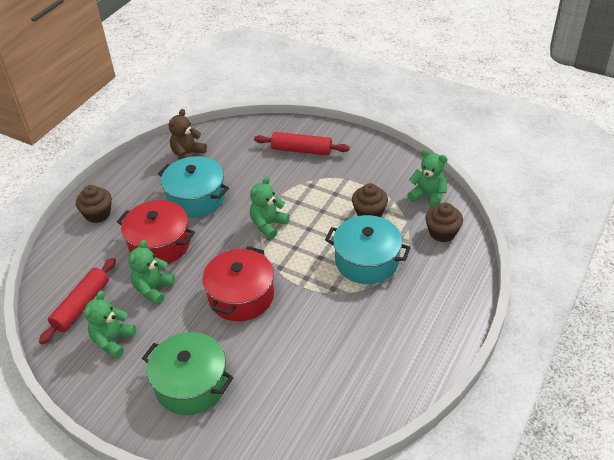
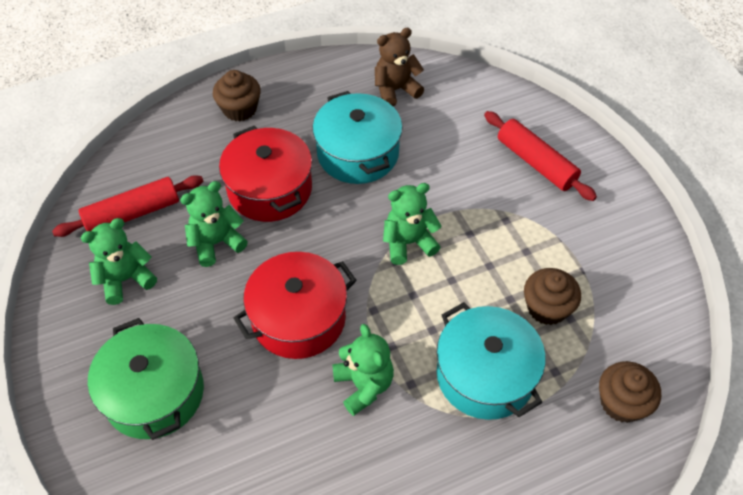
camera: 35 degrees right, 10 degrees up
green teddy bear [407,149,448,208] -> green teddy bear moved to [332,324,394,416]

